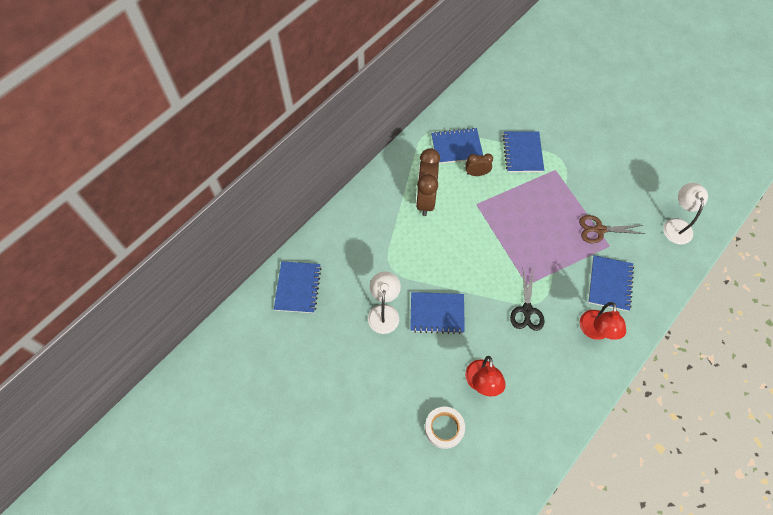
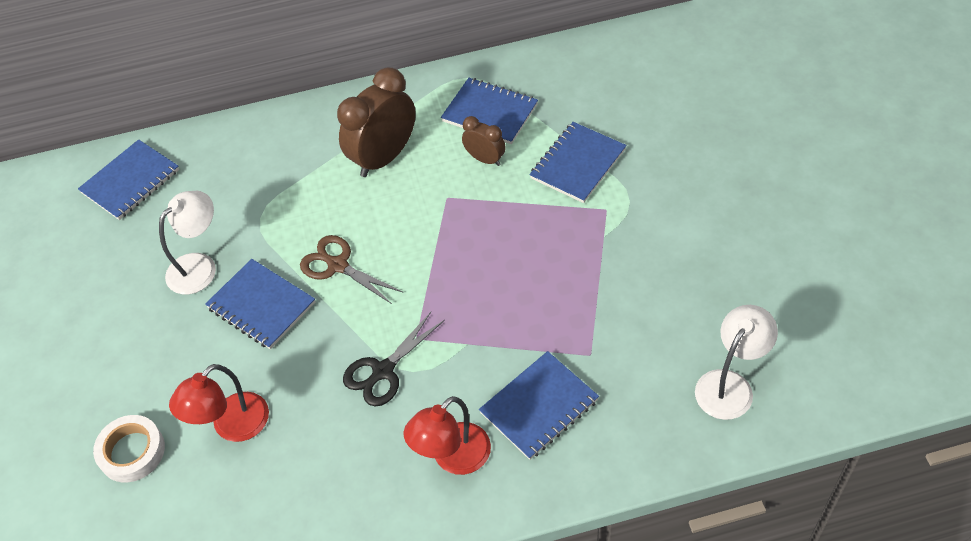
camera: 40 degrees right, 10 degrees down
brown scissors [579,215,645,243] -> brown scissors moved to [300,235,402,304]

